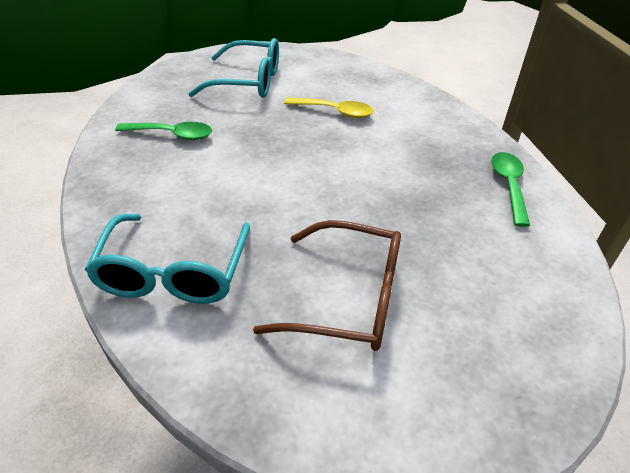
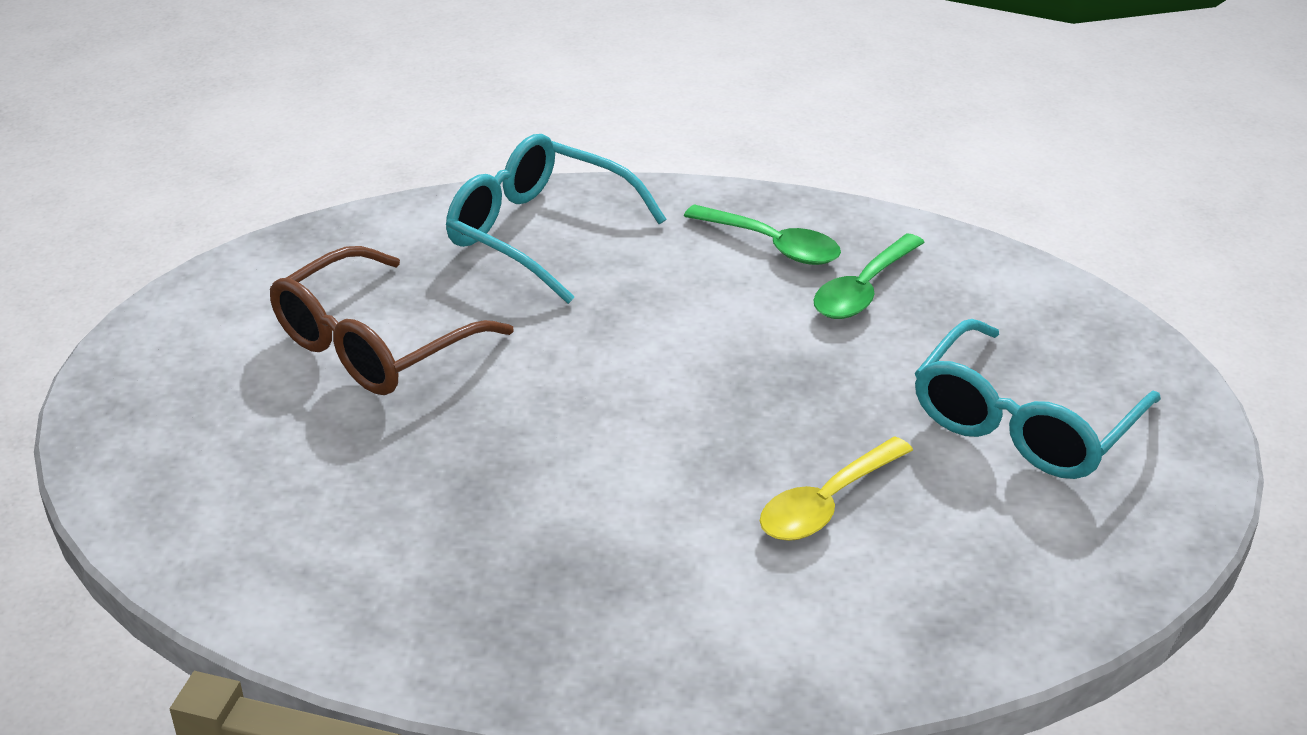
camera: 120 degrees right, 5 degrees down
green spoon [491,152,530,227] -> green spoon moved to [684,204,841,265]

